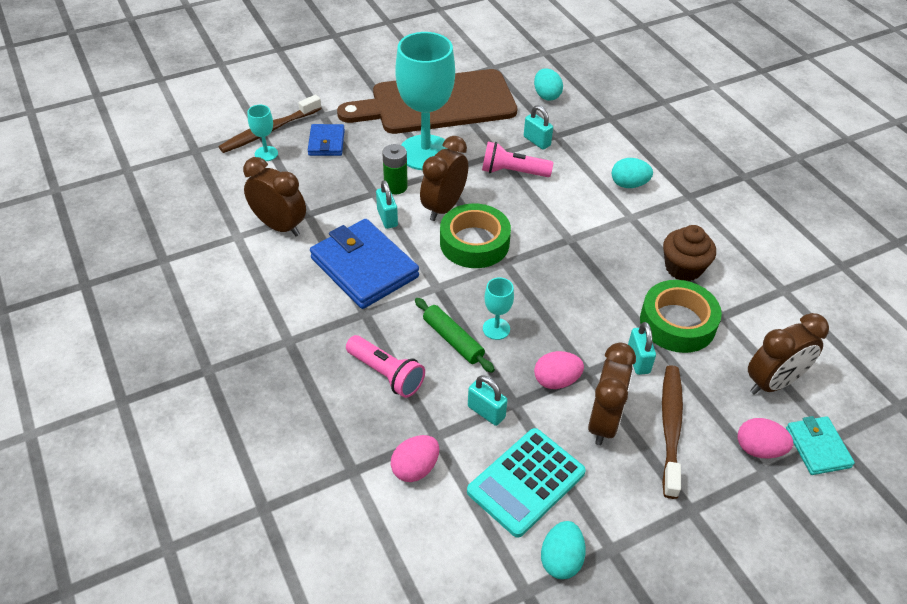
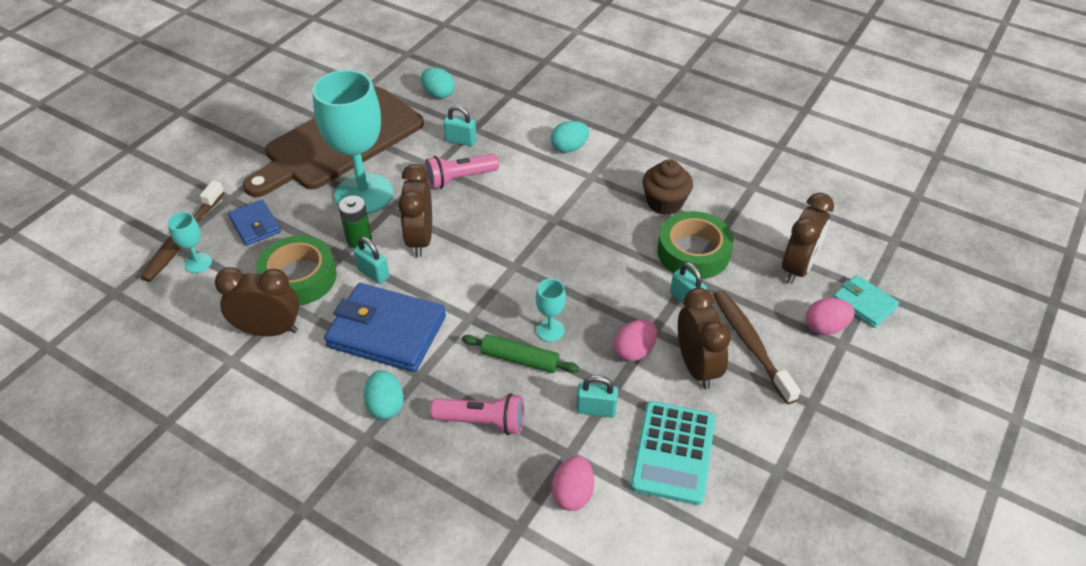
camera: 30 degrees left, 0 degrees up
green tape [440,203,511,268] -> green tape moved to [256,235,336,306]
turquoise egg [541,521,586,579] -> turquoise egg moved to [364,370,404,419]

